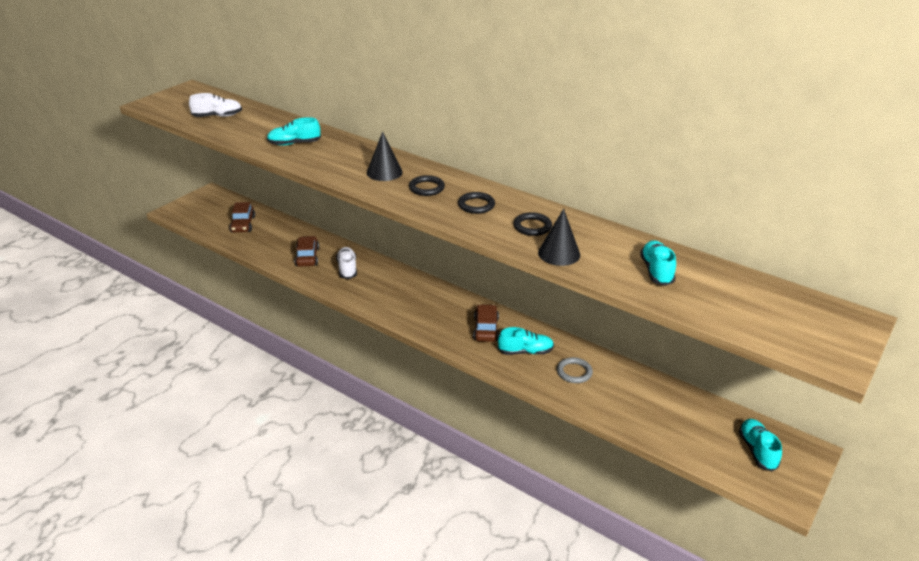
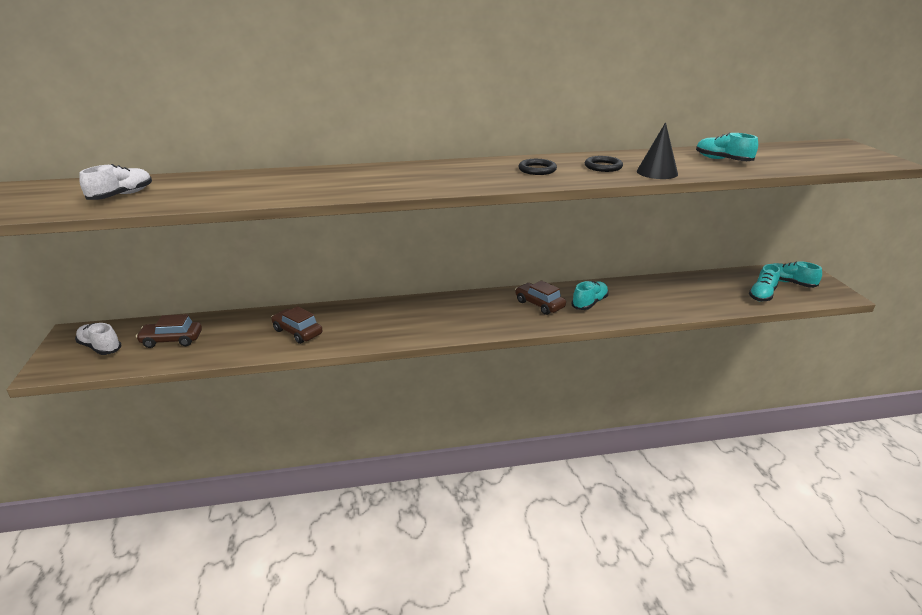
camera: 45 degrees left, 5 degrees down
brown car [229,202,255,232] -> brown car turned 135 degrees clockwise [136,314,202,348]
turquoise shoe [267,117,321,146] -> turquoise shoe moved to [749,264,780,302]
white shoe [336,247,357,279] -> white shoe moved to [75,323,121,355]
black cone [367,131,403,181] -> none
black ring [409,175,445,196] -> none
grey ring [557,357,593,383] -> none

